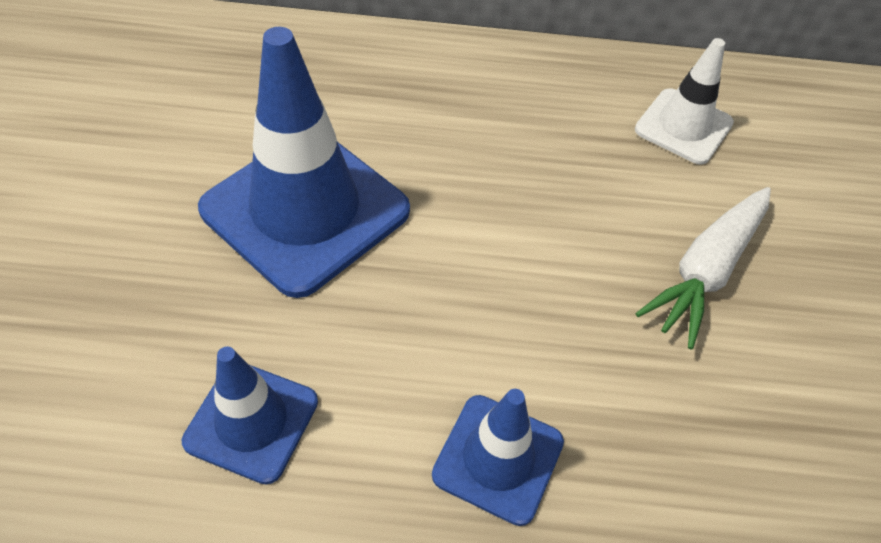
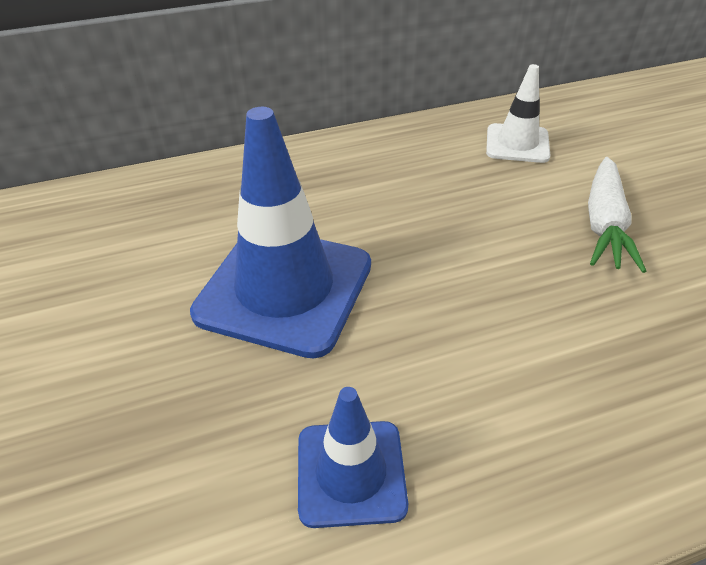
camera: 20 degrees left, 10 degrees down
blue traffic cone [432,389,564,526] -> none

